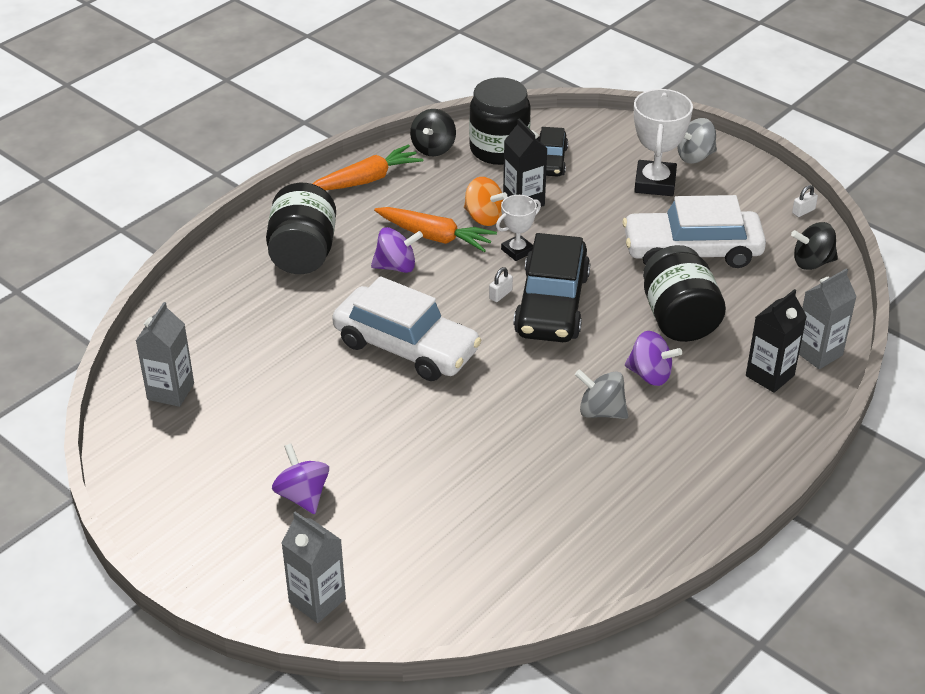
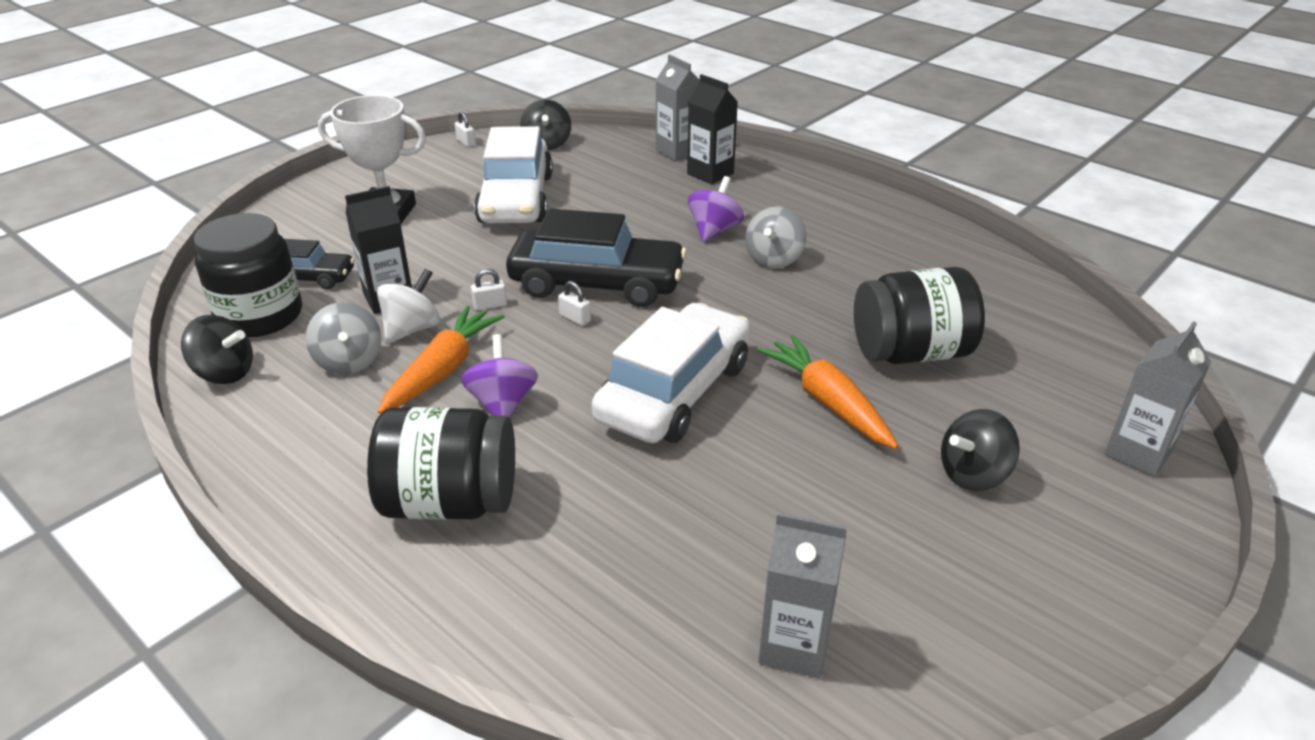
camera: 90 degrees left, 5 degrees down
purple spinning top [272,444,329,514] -> black spinning top [941,409,1020,491]
orange carrot [313,145,423,190] -> orange carrot moved to [757,335,898,449]
orange spinning top [464,177,507,226] -> white spinning top [377,269,440,343]
white trophy [496,195,541,261] -> white padlock [471,269,507,310]
black jar [643,245,726,342] -> black jar moved to [854,267,985,364]
grey spinning top [677,118,717,164] -> grey spinning top moved to [305,302,381,375]

